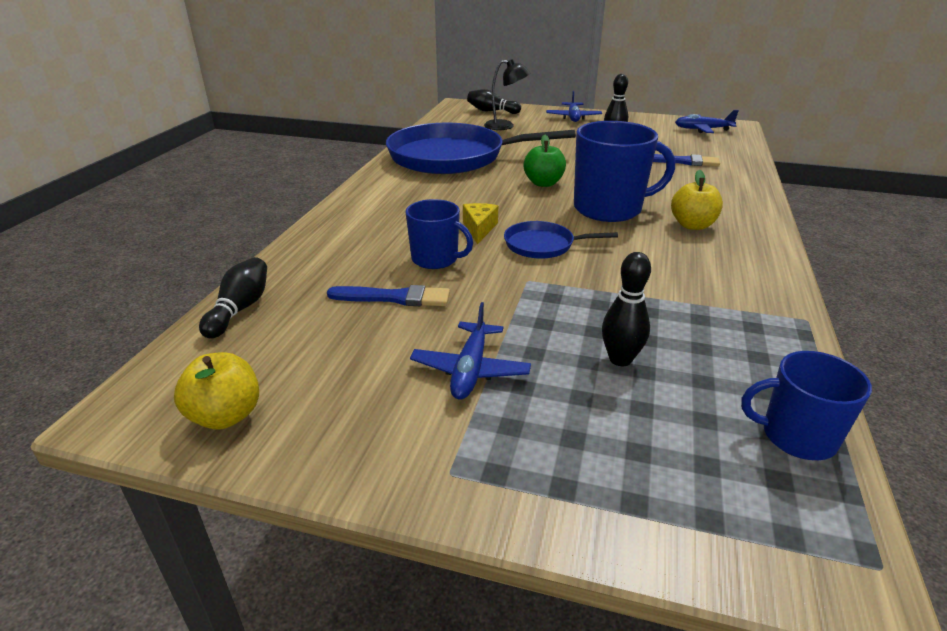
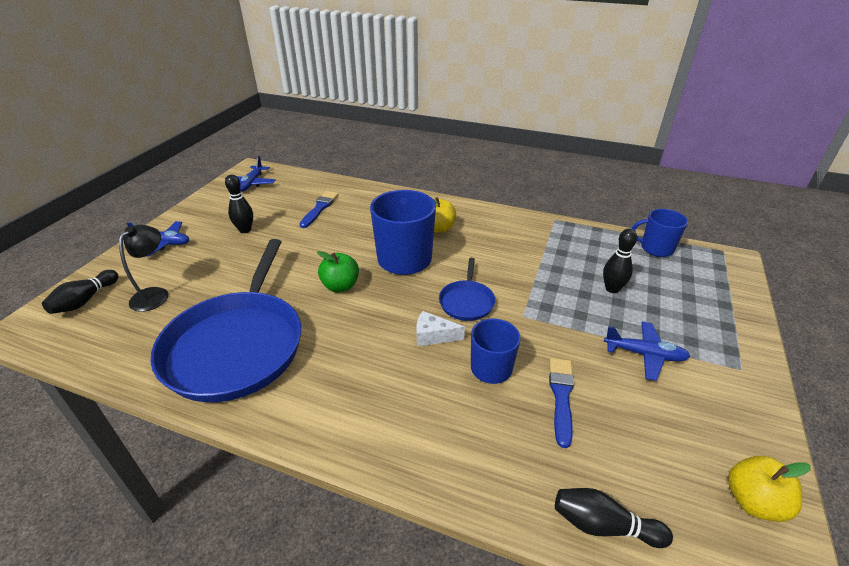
camera: 85 degrees left, 5 degrees up
yellow cheese [463,203,498,244] -> white cheese [416,311,465,347]
blue mug [741,351,872,460] -> blue mug turned 90 degrees clockwise [632,209,688,257]

